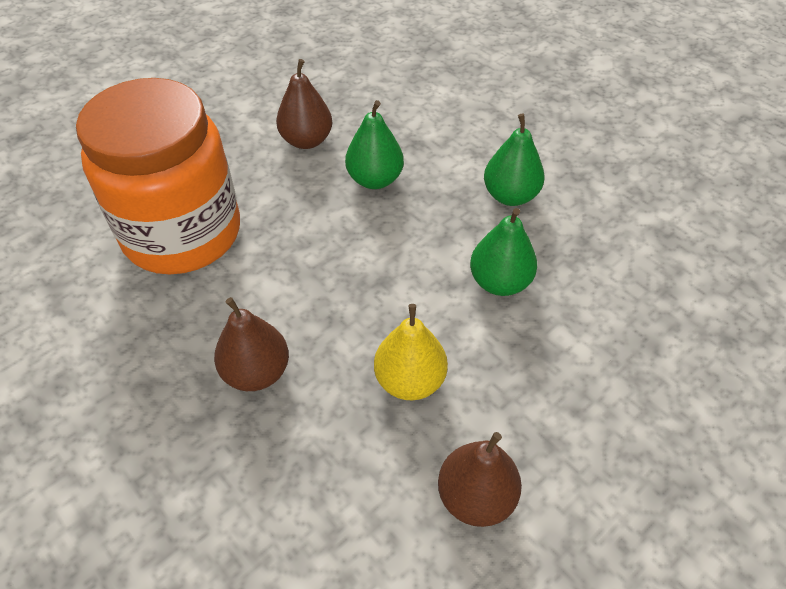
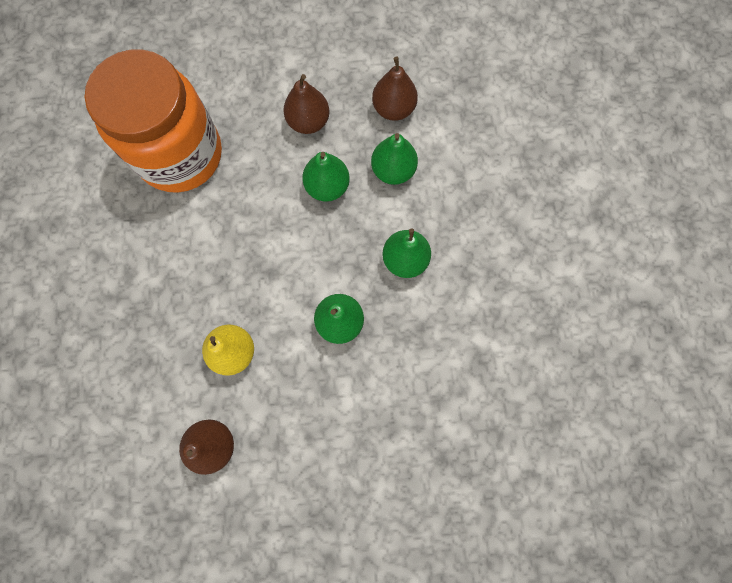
camera: 35 degrees right, 25 degrees up
brown pear [214,297,289,391] -> brown pear moved to [372,57,418,121]
none -> green pear [371,133,418,185]

